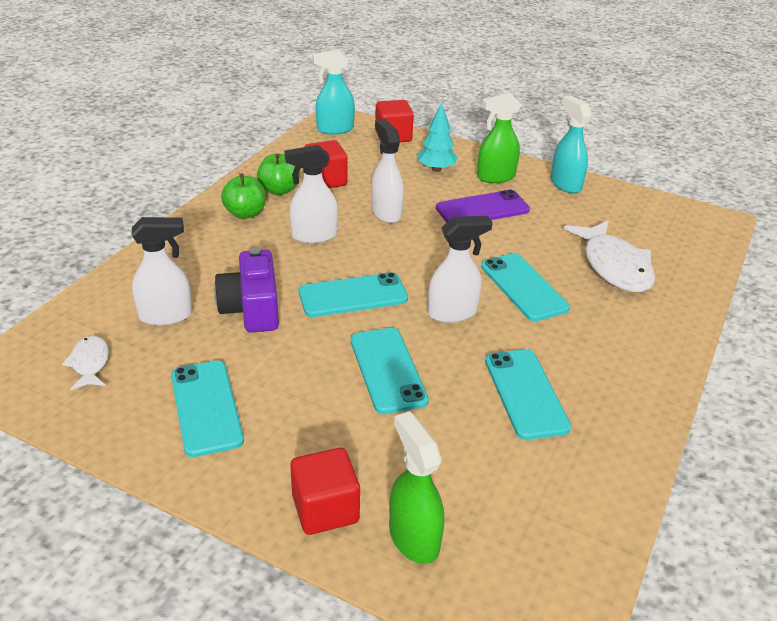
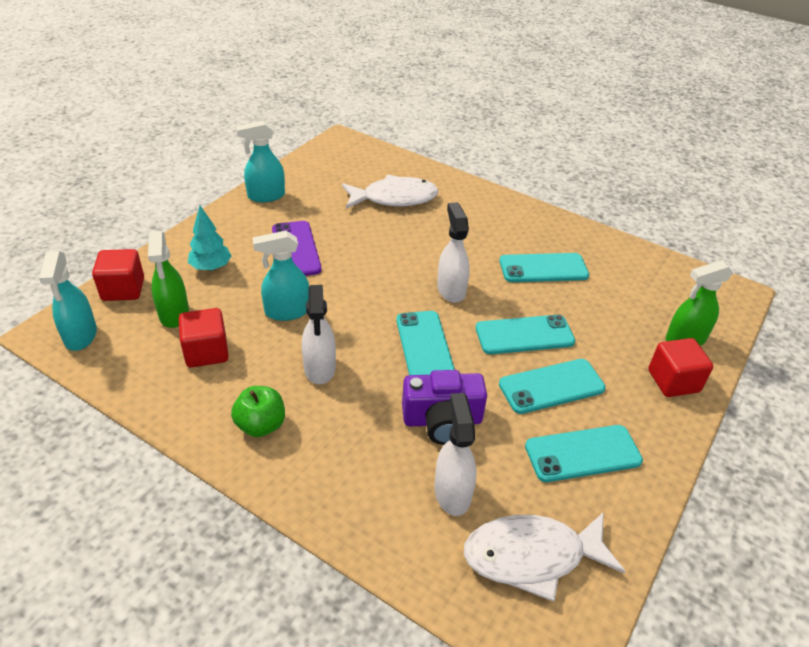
camera: 85 degrees left, 5 degrees up
white fish [62,335,109,390] -> white fish [464,513,625,602], size x1.92
green apple [257,153,300,195] -> none
white spray bottle [371,119,404,223] -> turquoise spray bottle [252,231,309,321]
green spray bottle [477,93,521,183] -> green spray bottle moved to [148,231,189,328]
turquoise phone [481,253,570,321] -> turquoise phone moved to [499,359,606,414]

